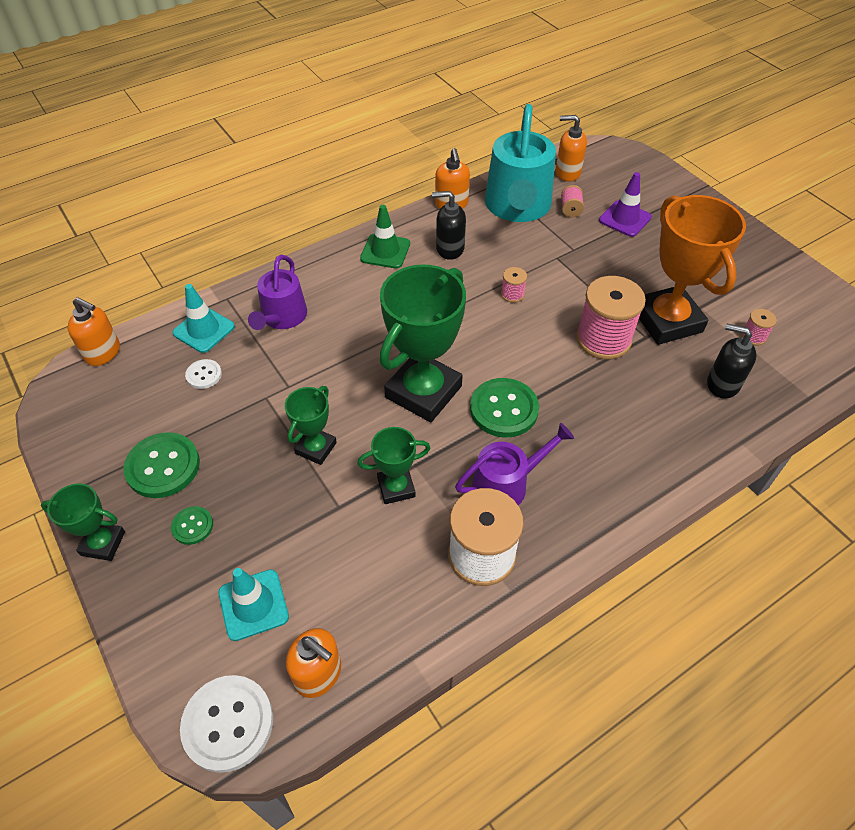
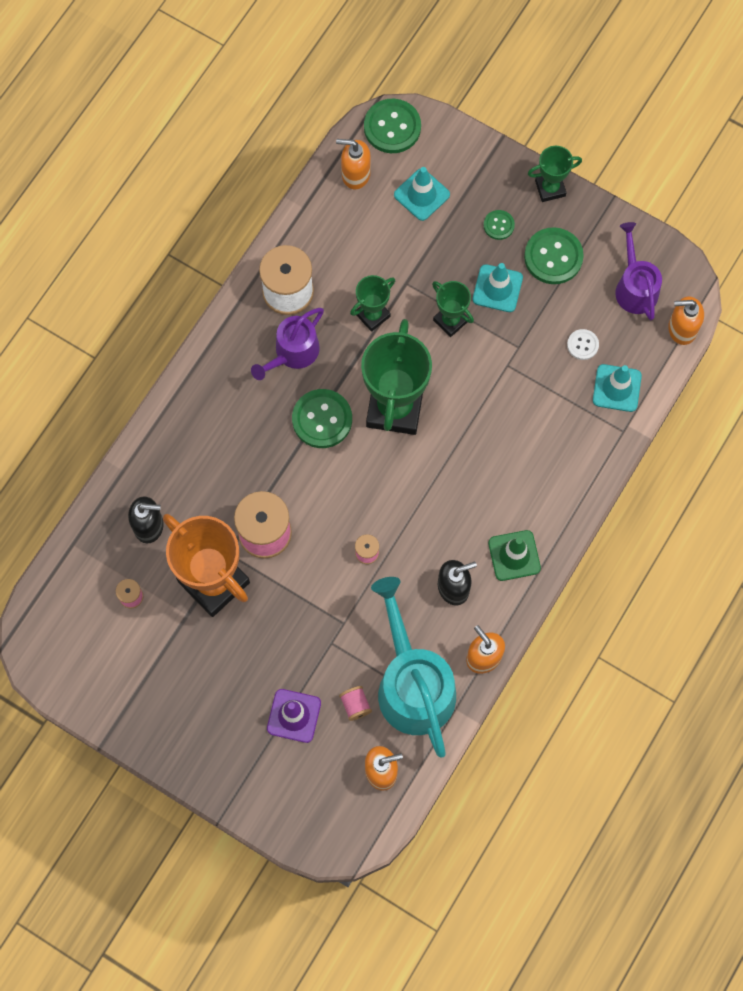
camera: 155 degrees right, 20 degrees up
white button [180,675,273,773] -> green button [364,99,421,153]
purple watering can [248,255,307,330] -> purple watering can moved to [615,222,662,320]
green trophy [285,386,337,465] -> green trophy turned 45 degrees counterclockwise [432,281,474,337]
none -> turquoise traffic cone [473,263,523,312]

